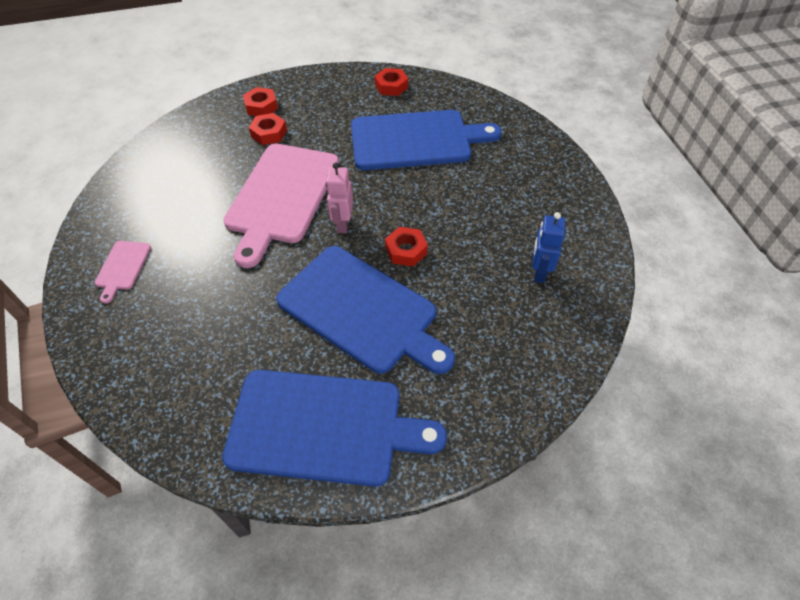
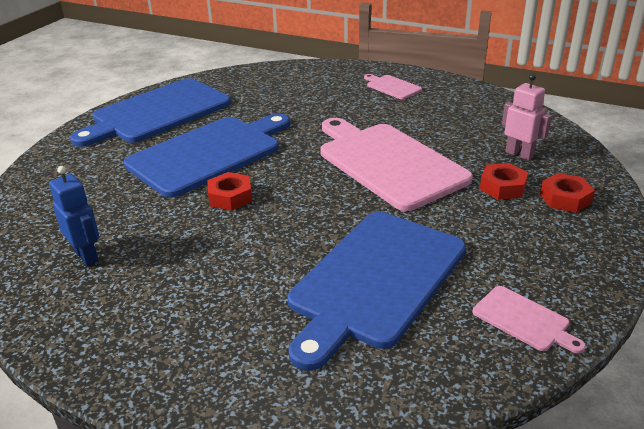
camera: 130 degrees right, 20 degrees down
blue cutting board [276,246,455,374] -> blue cutting board turned 150 degrees clockwise [124,113,290,198]
pink robot [326,162,353,233] -> pink robot moved to [502,74,552,160]
red nut [375,68,408,96] -> pink cutting board [473,286,586,354]

